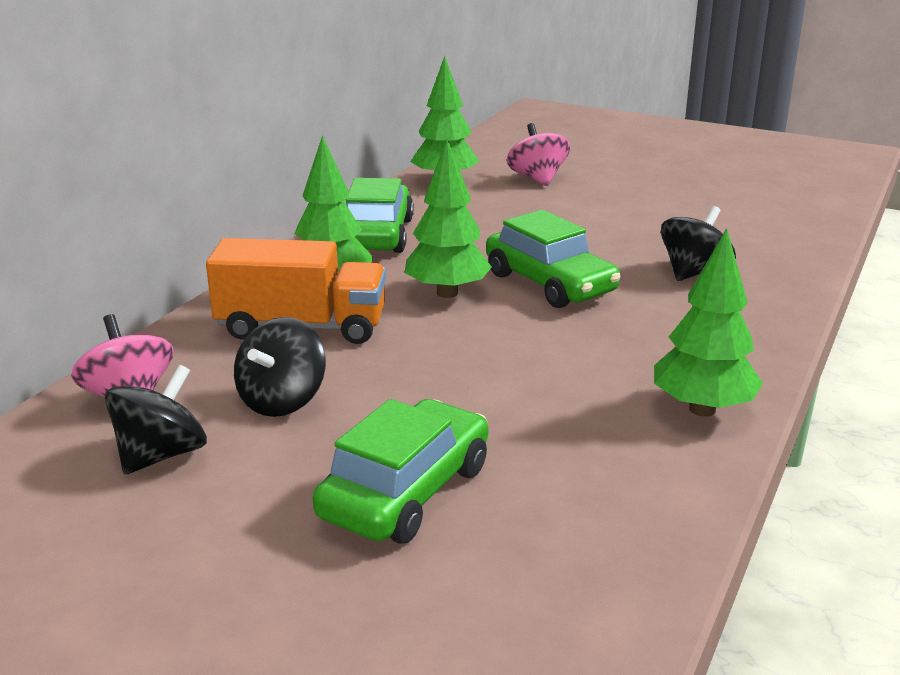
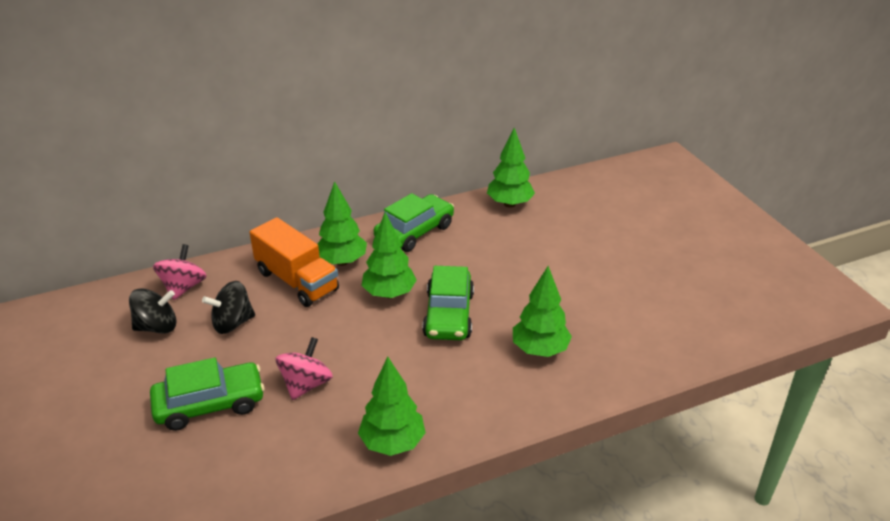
camera: 40 degrees right, 10 degrees up
pink spinning top [507,123,570,186] -> pink spinning top moved to [276,337,333,400]
black spinning top [661,206,736,281] -> green tree [513,266,572,357]

